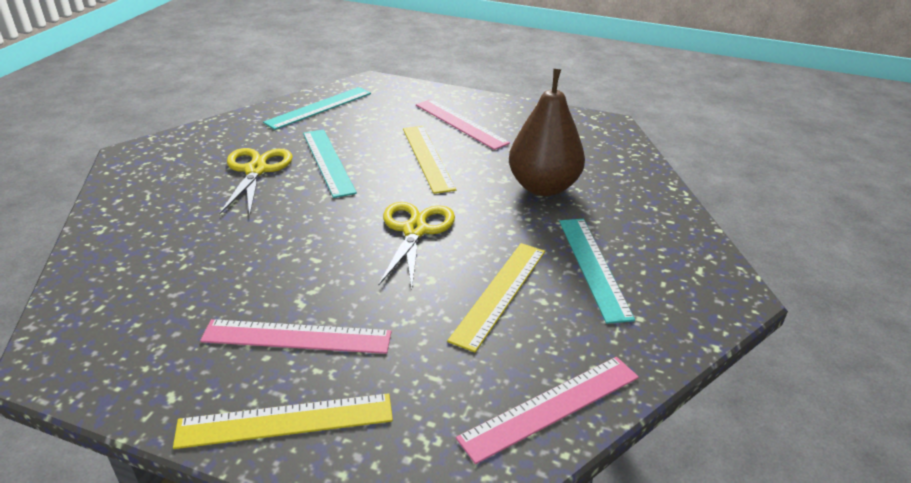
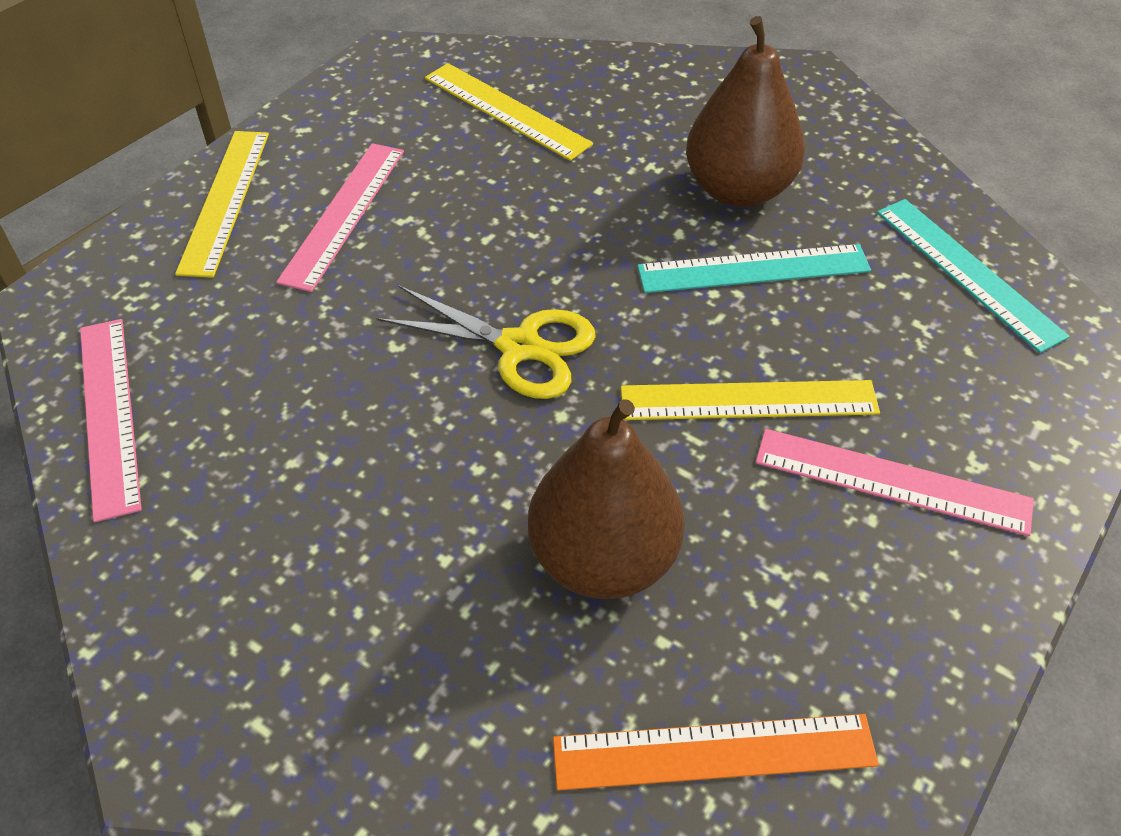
camera: 105 degrees right, 15 degrees up
yellow scissors [219,148,293,216] -> brown pear [686,16,805,207]
pink ruler [416,99,510,150] -> pink ruler turned 45 degrees clockwise [756,429,1034,536]
yellow ruler [447,243,545,352] -> yellow ruler moved to [425,63,593,161]
turquoise ruler [559,219,635,324] -> none
none -> orange ruler [553,714,879,790]

